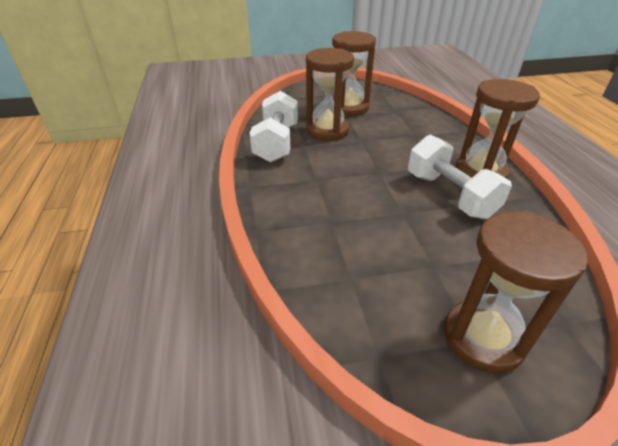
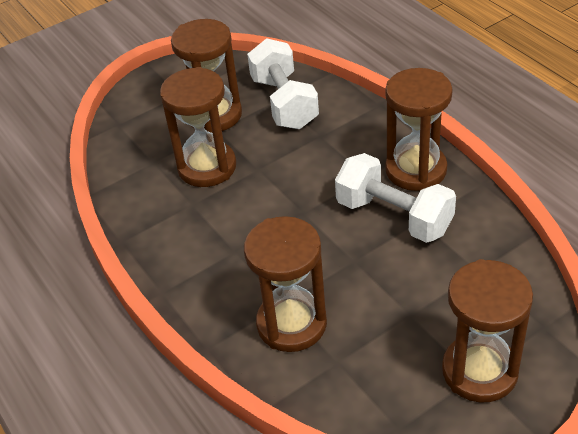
camera: 20 degrees left, 5 degrees up
white dumbbell [249,91,298,163] -> white dumbbell moved to [247,38,319,129]
none -> brown hourglass [244,216,327,352]

